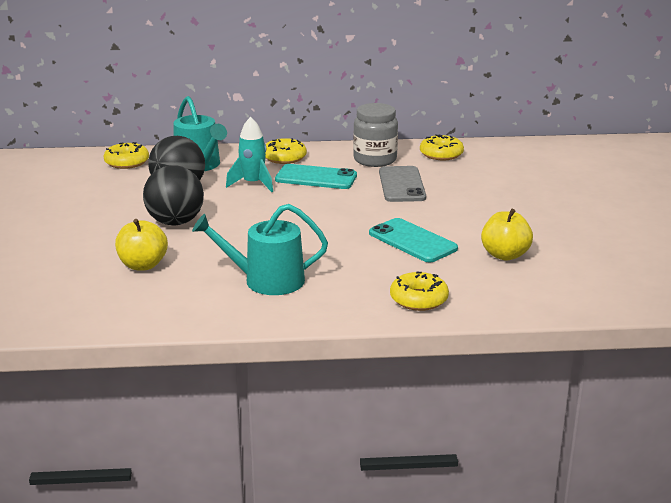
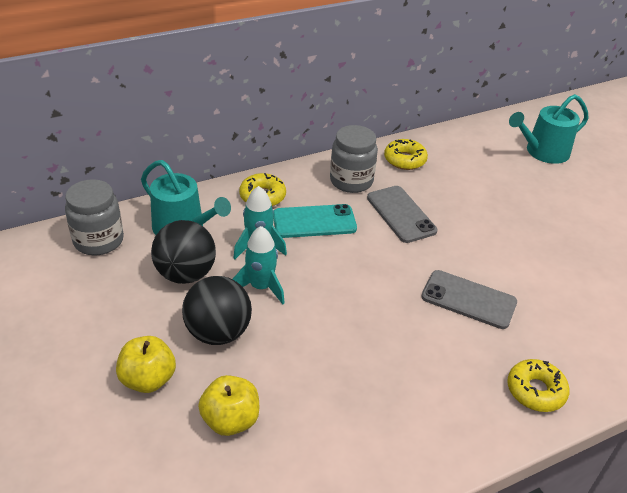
camera: 25 degrees left, 15 degrees up
yellow donut [103,142,149,169] -> grey jar [65,179,124,255]
turquoise watering can [192,204,328,295] -> turquoise watering can moved to [509,94,589,164]
turquoise phone [369,218,458,263] -> grey phone [421,270,517,329]
yellow apple [481,209,533,260] -> yellow apple moved to [116,336,176,393]
none -> turquoise rocket [232,226,285,304]

